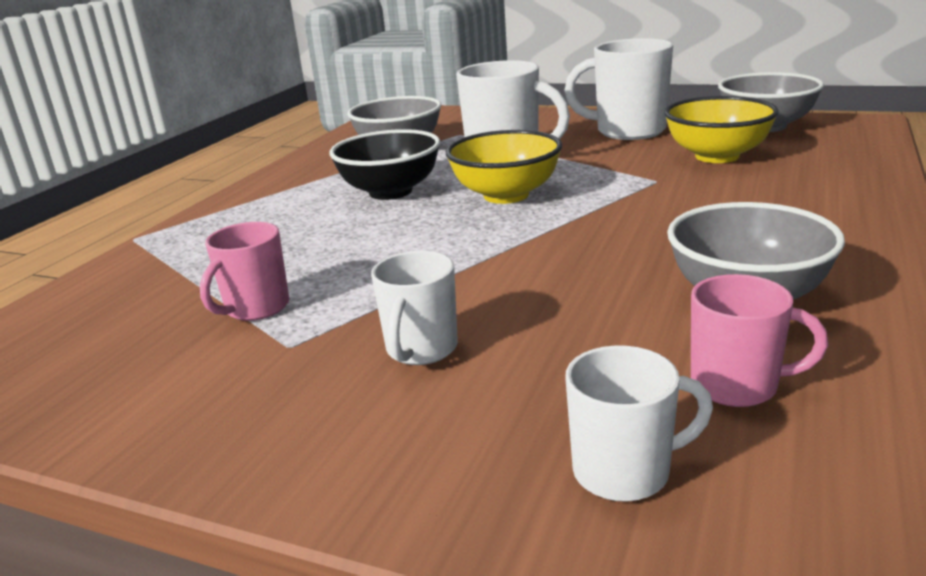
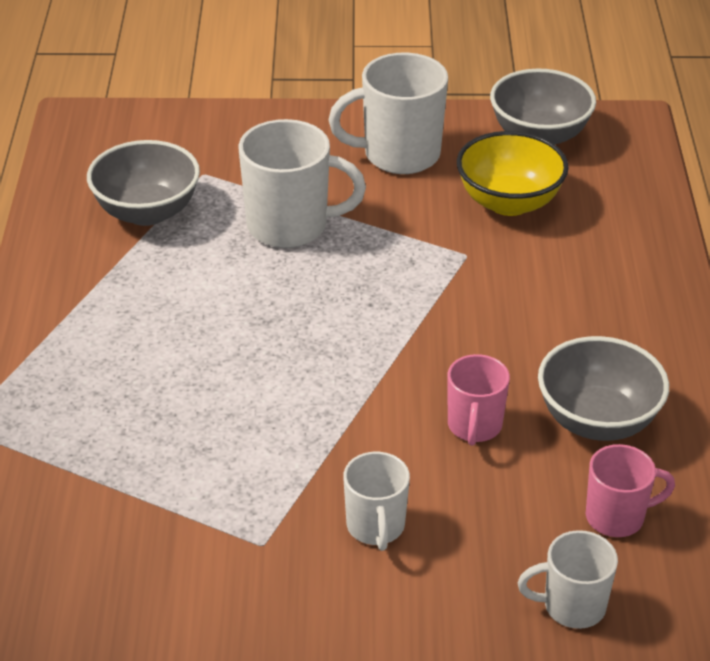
camera: 25 degrees left, 15 degrees up
pink mug [200,222,289,321] -> pink mug moved to [448,354,510,446]
black bowl [329,129,440,200] -> none
yellow bowl [446,130,562,204] -> none
white mug [565,346,713,502] -> white mug turned 150 degrees counterclockwise [517,530,618,629]

